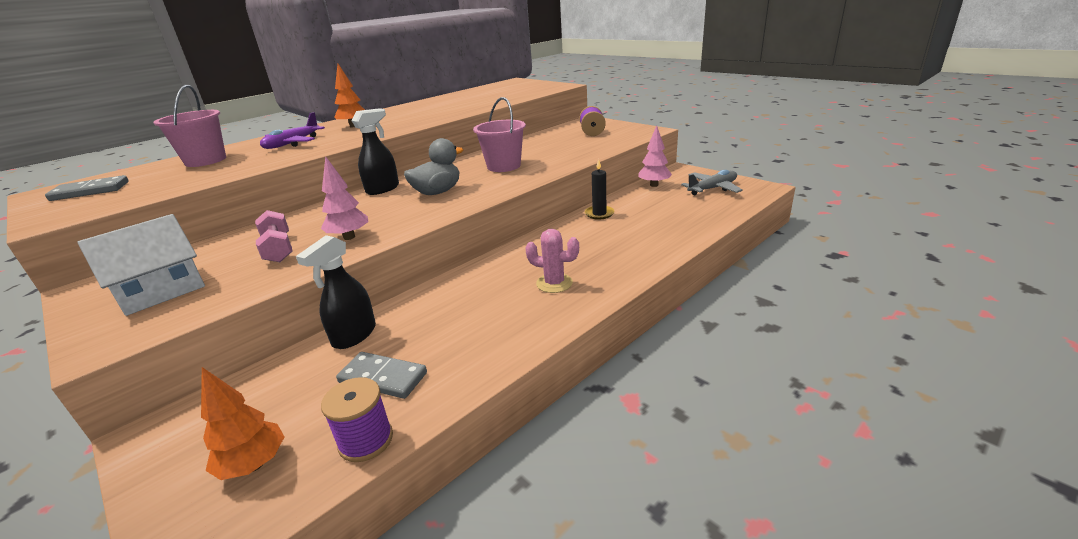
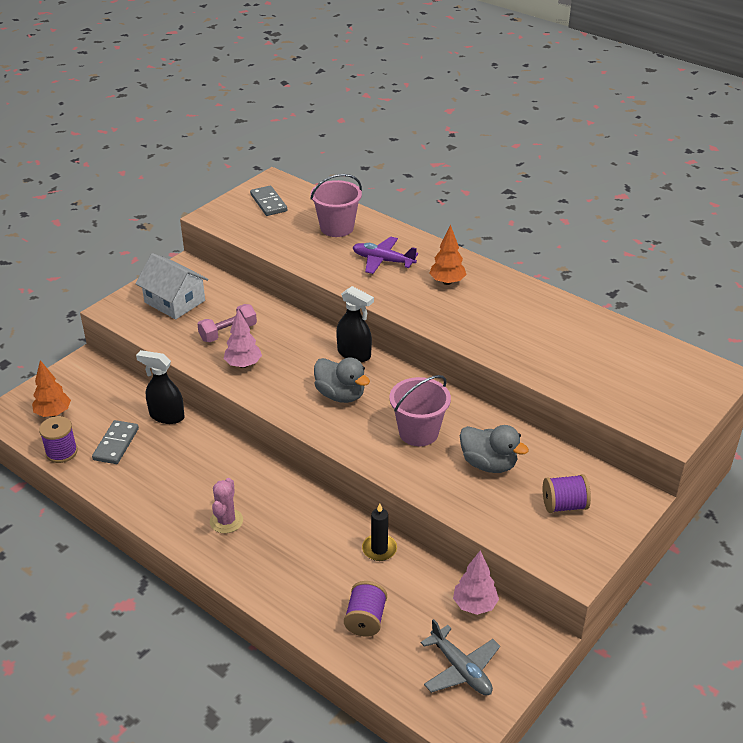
camera: 80 degrees right, 10 degrees up
none -> purple spool [344,581,387,637]
none -> grey duck [460,425,529,473]

